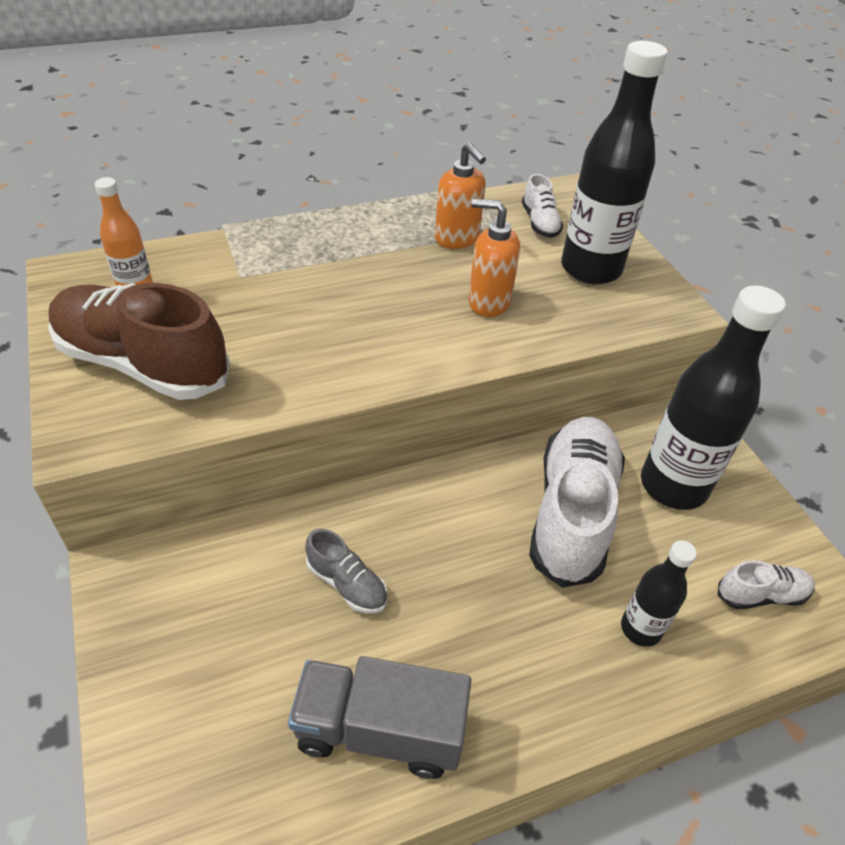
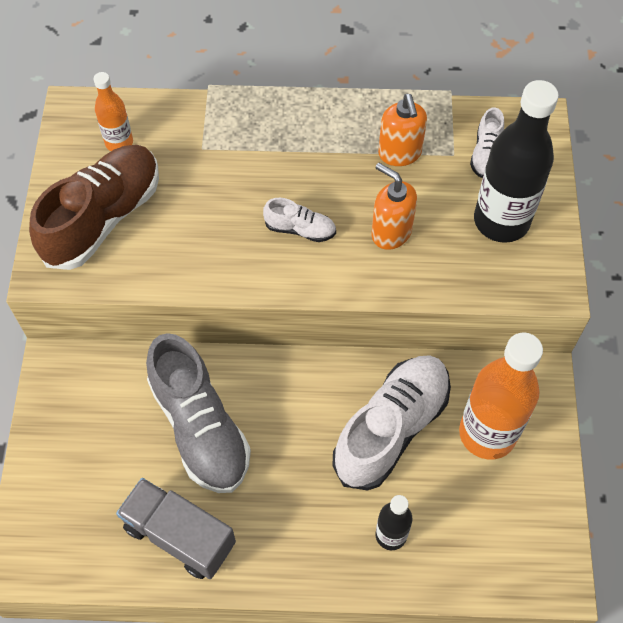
camera: 25 degrees right, 15 degrees up
brown shoe [48,283,230,400] -> brown shoe turned 75 degrees clockwise [29,145,159,270]
grey shoe [305,529,387,613] -> grey shoe [146,333,251,493], size x2.16
black bottle [641,286,786,510] -> orange bottle [459,332,543,459]
white shoe [718,561,815,609] -> white shoe moved to [263,198,336,242]

